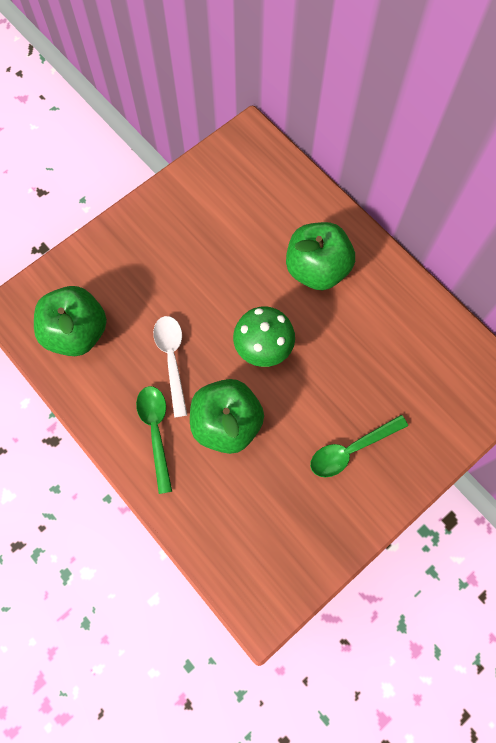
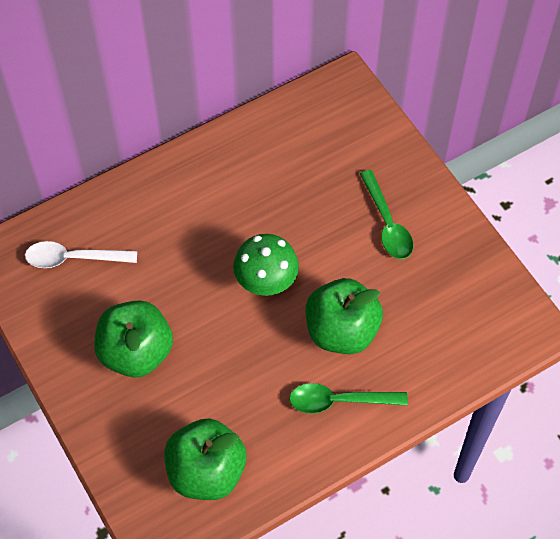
camera: 80 degrees left, 10 degrees down
white spoon [153,316,187,418] -> white spoon moved to [25,241,137,268]
green apple [286,222,355,290] -> green apple moved to [94,300,173,377]

